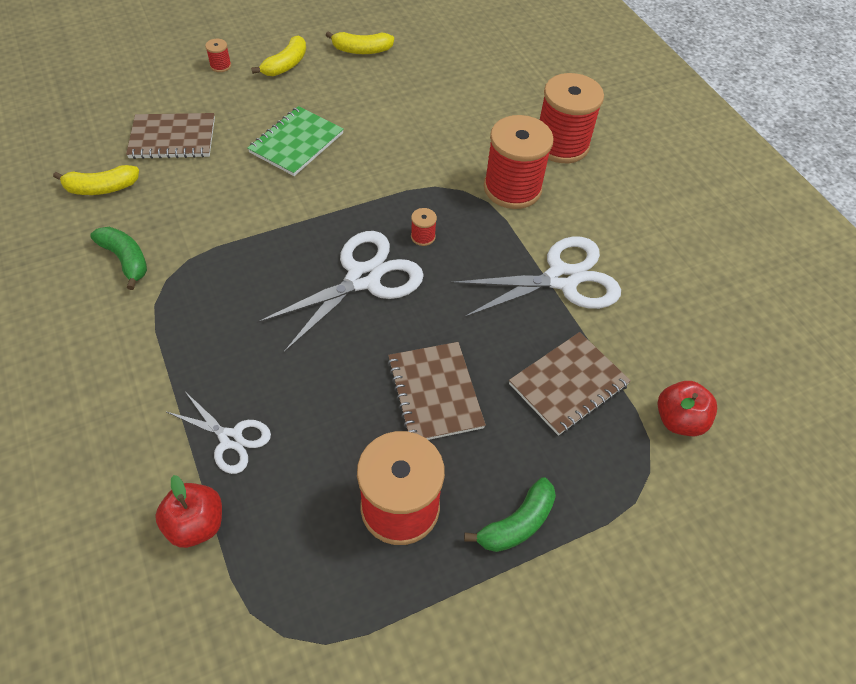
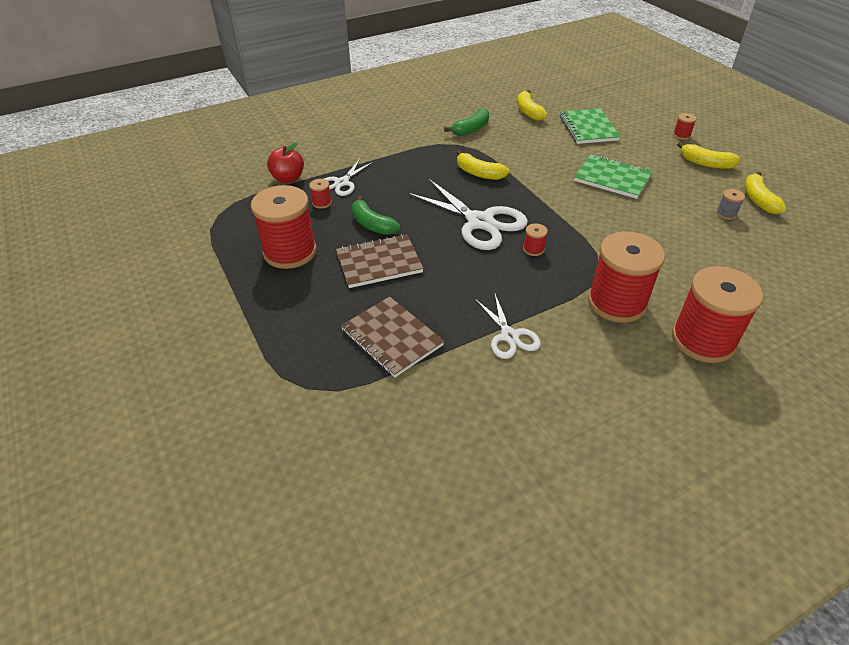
camera: 90 degrees right, 10 degrees down
brown notebook [126,113,215,159] -> green notebook [560,108,621,144]
white scissors [450,236,621,318] -> white scissors [475,294,541,359], size x0.57
green banana [464,477,556,552] -> green banana moved to [352,196,400,235]
red apple [657,381,717,436] -> none
none -> red spool [309,179,332,209]
none -> yellow banana [457,150,509,180]
none -> grey spool [716,189,745,220]

